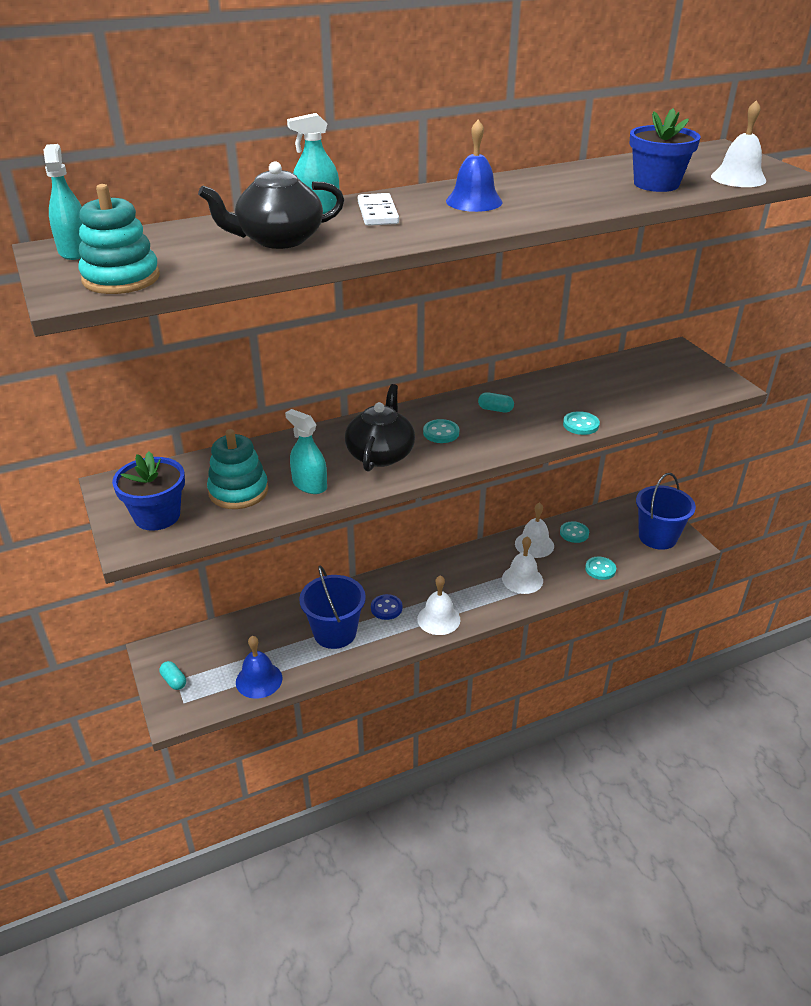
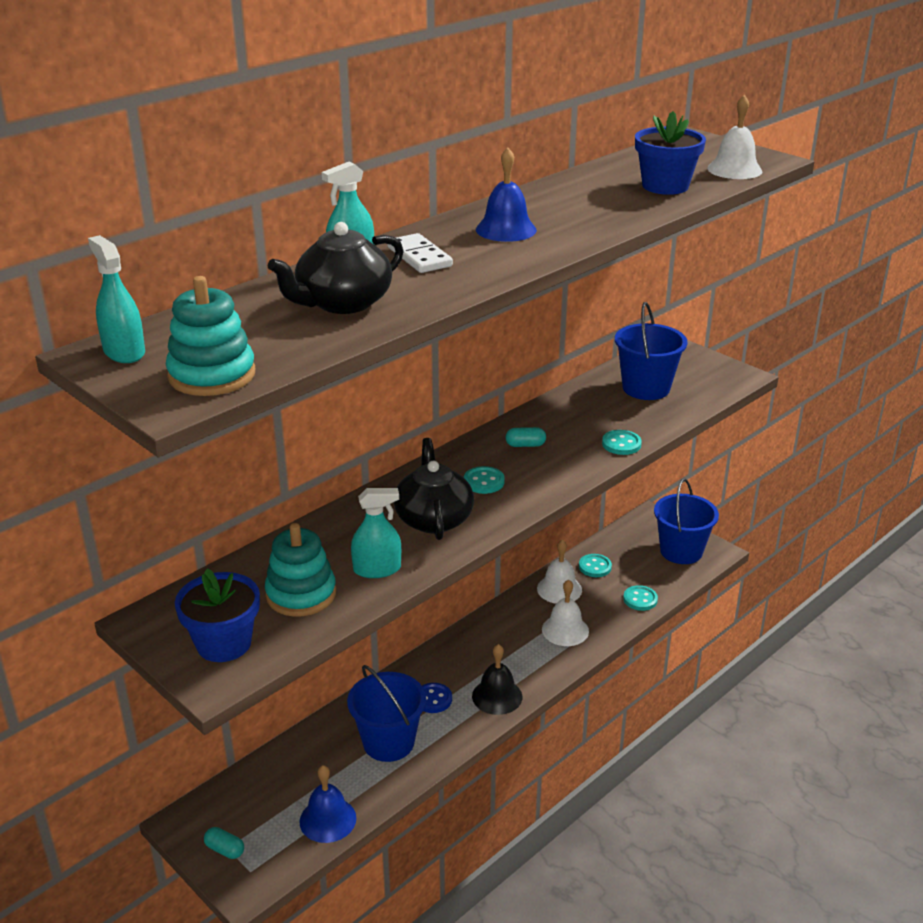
camera: 20 degrees left, 5 degrees down
turquoise spray bottle [285,409,327,494] -> turquoise spray bottle turned 150 degrees clockwise [351,488,401,578]
white bell [417,575,461,635] -> black bell [472,644,522,715]
none -> blue bucket [615,302,688,400]

